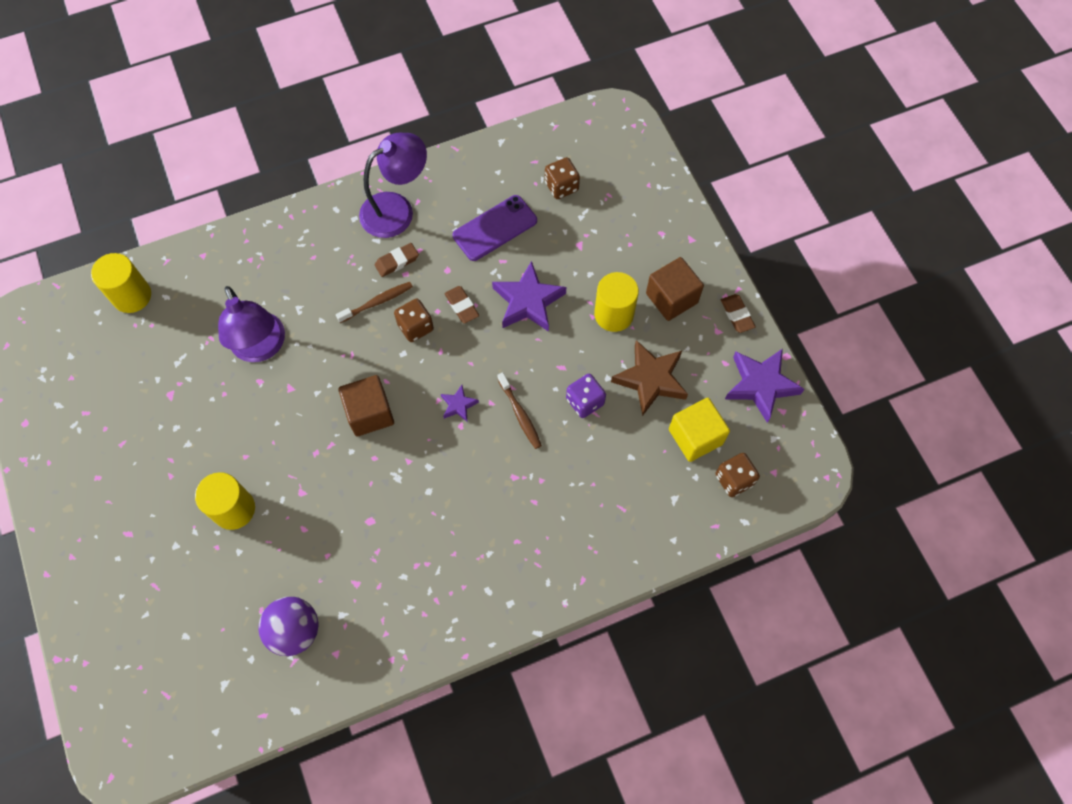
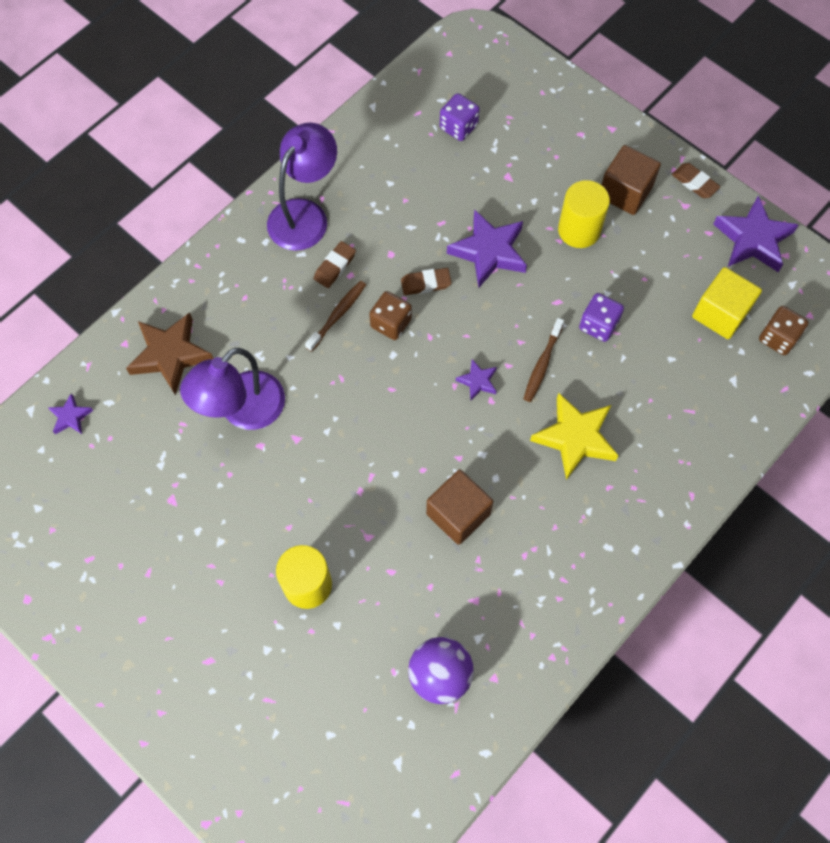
camera: 25 degrees left, 0 degrees up
yellow cylinder [91,253,151,313] -> purple star [48,393,93,434]
purple lamp [218,286,285,362] -> purple lamp turned 90 degrees clockwise [180,348,285,430]
brown cube [338,375,394,437] -> brown cube moved to [426,470,493,545]
brown eraser [445,286,479,324] -> brown eraser turned 45 degrees counterclockwise [401,268,452,295]
purple phone [453,195,537,261] -> none
brown toothbrush [497,372,542,449] -> brown toothbrush turned 75 degrees clockwise [524,318,564,402]
brown dice [545,157,580,199] -> purple dice [440,93,480,141]
brown star [611,340,688,416] -> brown star moved to [126,312,214,395]
none -> yellow star [530,393,619,480]

